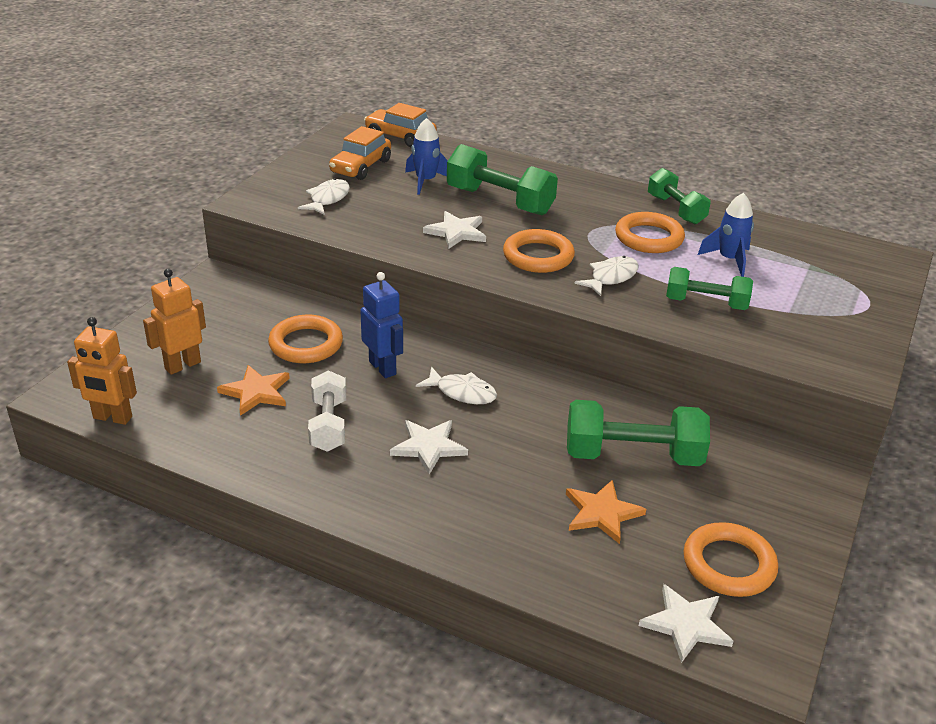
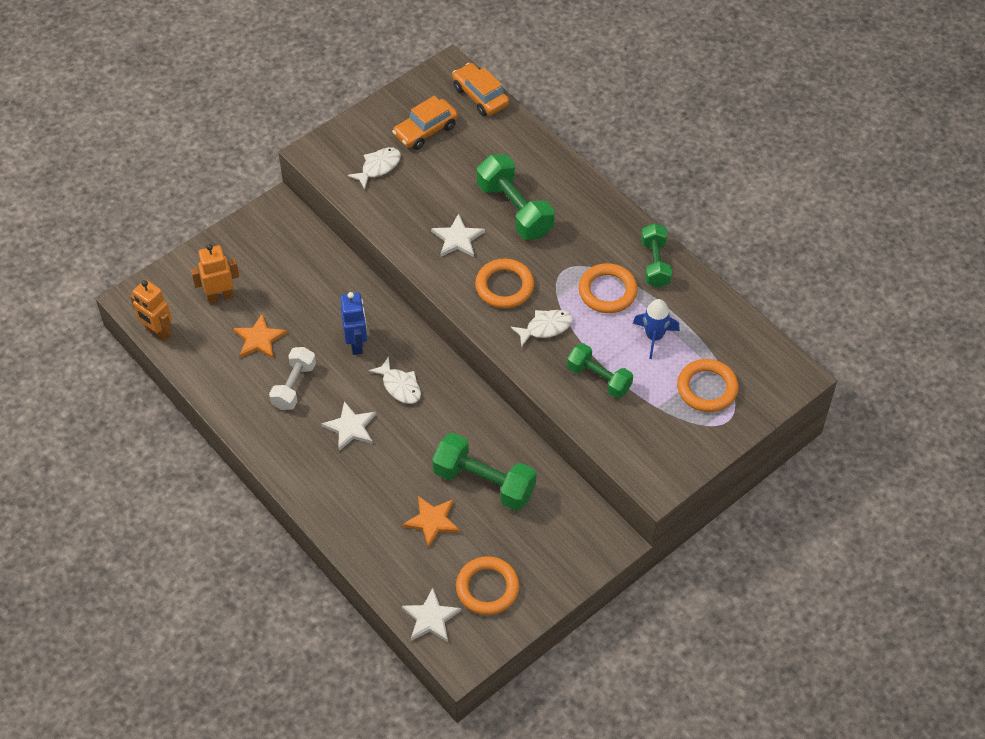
camera: 25 degrees right, 20 degrees up
orange ring [268,315,343,363] -> orange ring moved to [677,359,739,412]
blue rocket [405,118,448,195] -> none

